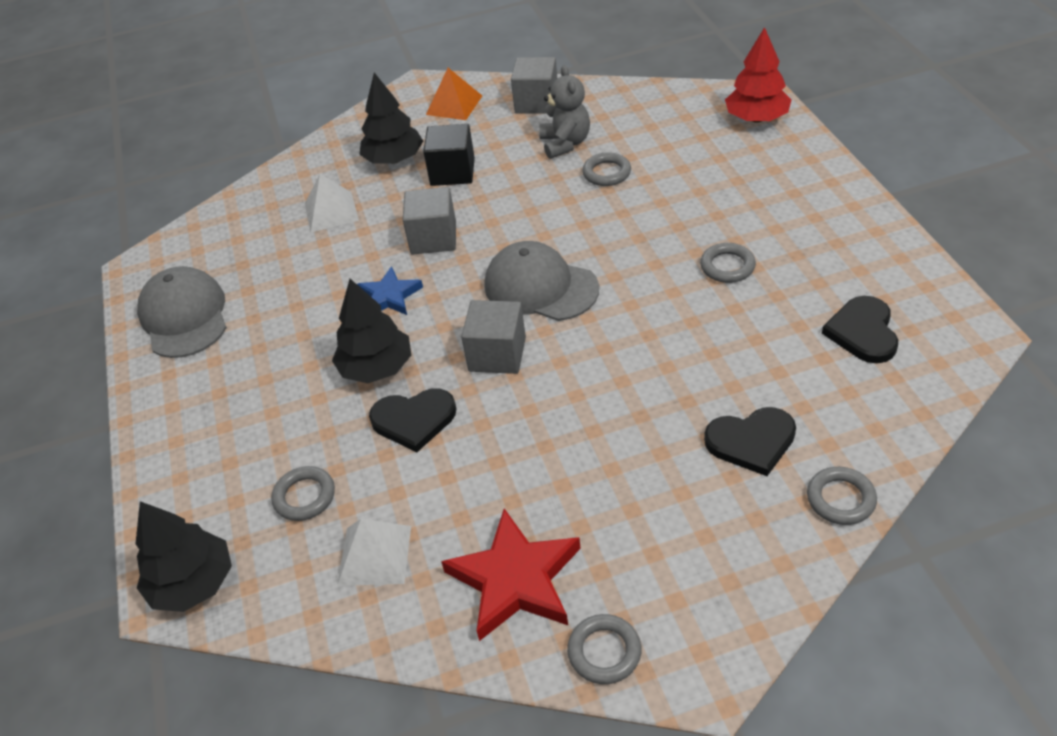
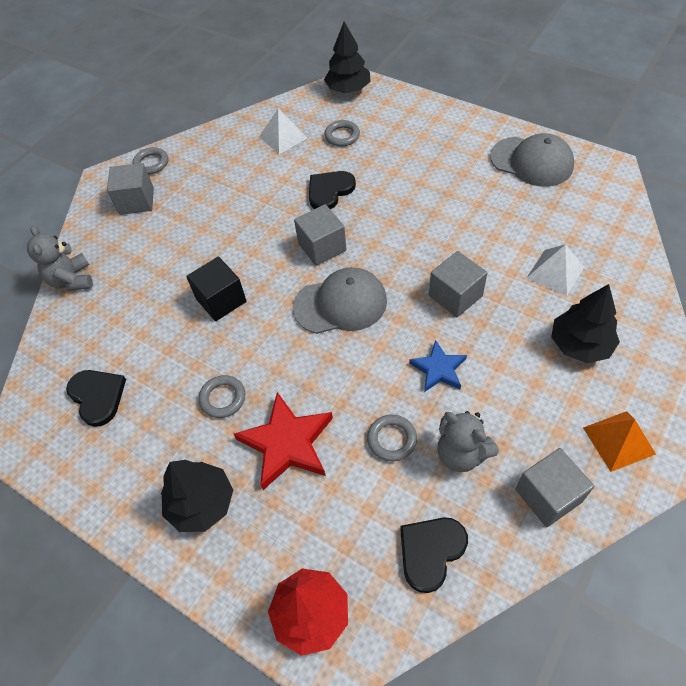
camera: 140 degrees right, 10 degrees up
black tree [332,279,411,383] -> black tree moved to [161,460,233,532]
blue star [357,266,423,315] -> blue star moved to [409,340,467,392]
black cube [423,124,475,186] -> black cube moved to [186,257,246,321]
red star [441,508,581,641] -> red star moved to [234,392,333,490]
black heart [704,407,796,476] -> black heart moved to [400,518,468,593]
grey ring [807,467,877,525] -> grey teddy bear [27,226,93,291]
none -> grey cube [107,163,154,215]

